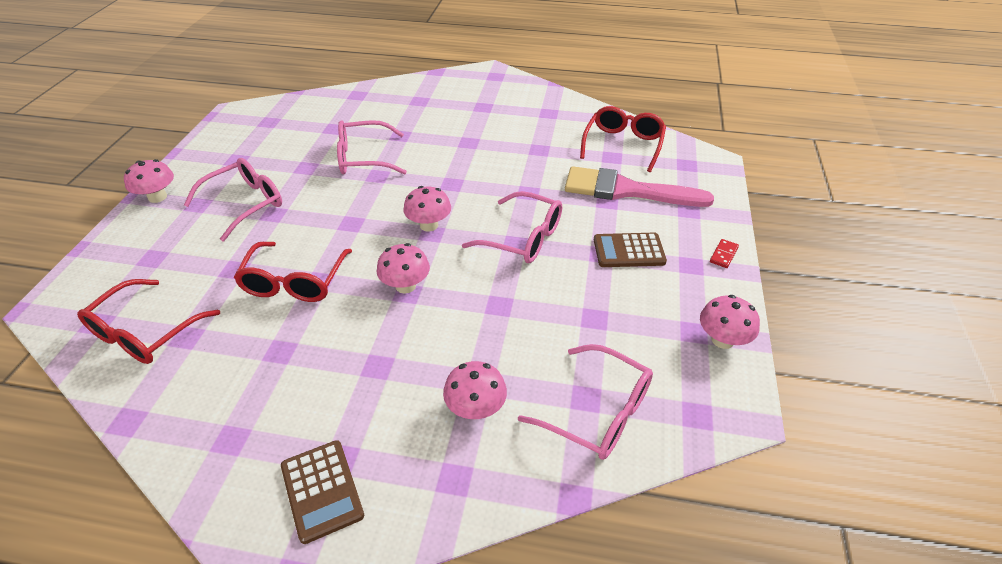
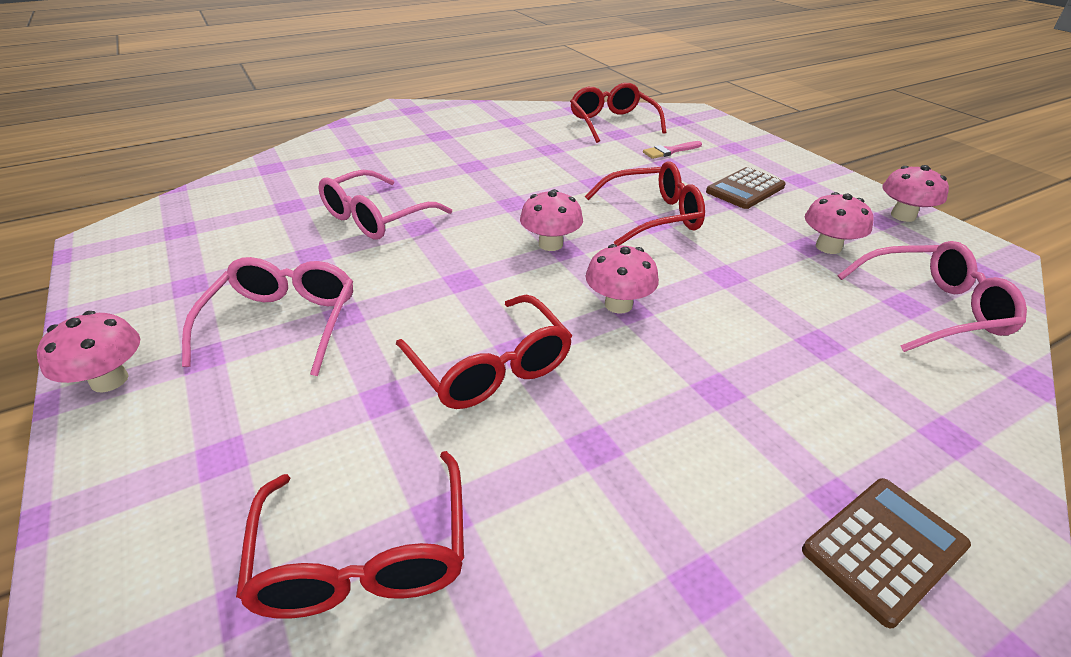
camera: 40 degrees left, 5 degrees down
brown calculator [281,440,364,544] -> brown calculator turned 60 degrees counterclockwise [802,478,971,628]
pink mushroom [443,361,507,419] -> pink mushroom moved to [805,192,873,254]
pink glasses [462,191,562,263] -> red glasses [585,161,705,246]
pink brush [565,166,714,207] -> pink brush [643,141,702,159], size x0.43
red domino [710,239,739,268] -> none

